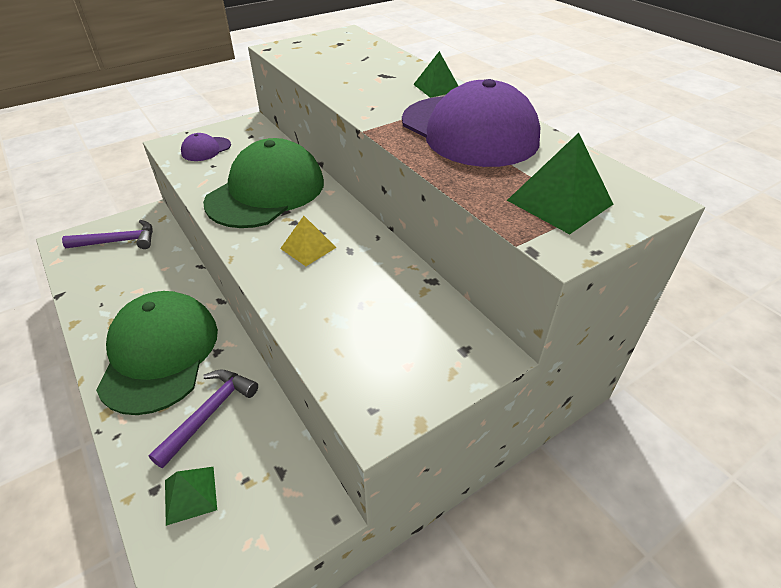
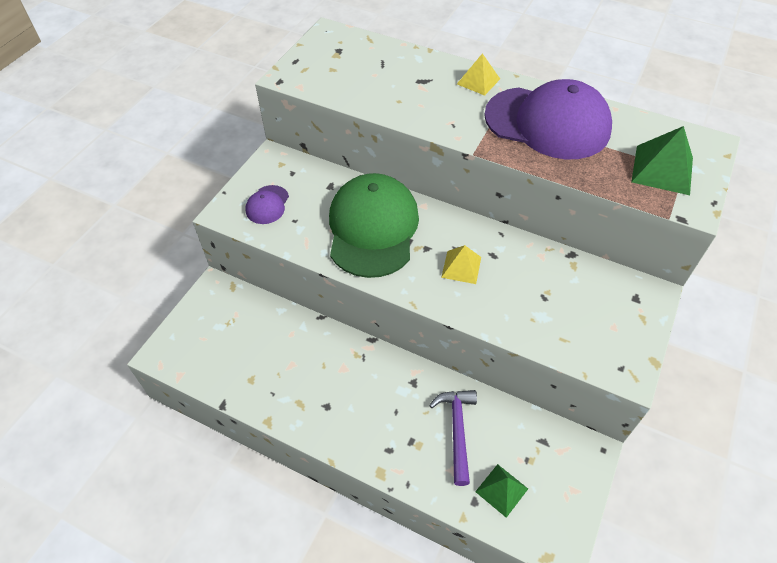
camera: 30 degrees left, 10 degrees up
purple hammer [62,220,153,249] -> none
green cap [96,291,218,415] -> none
green pyramid [413,51,458,98] -> yellow pyramid [457,53,500,96]

